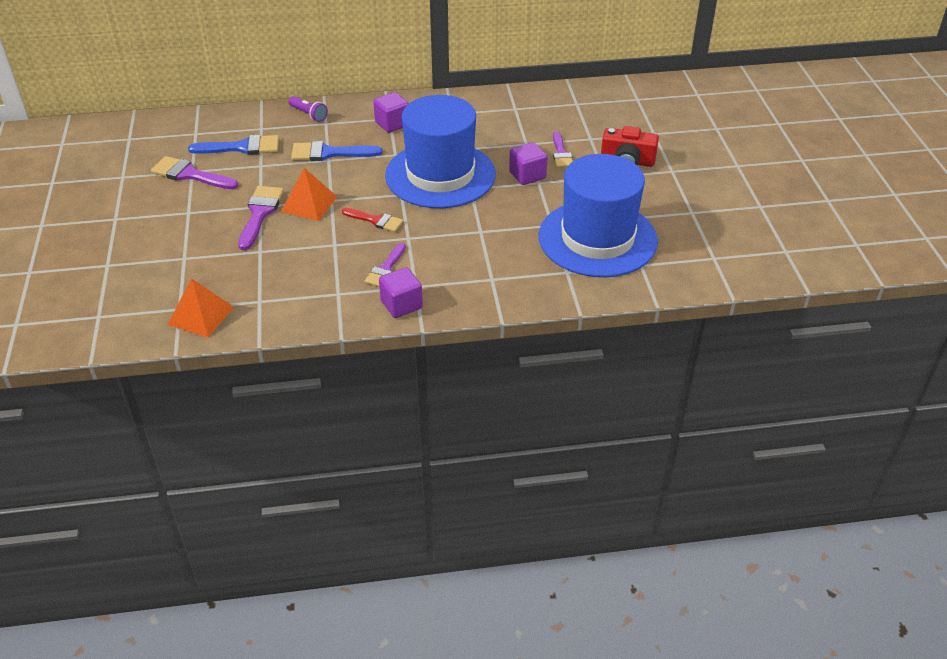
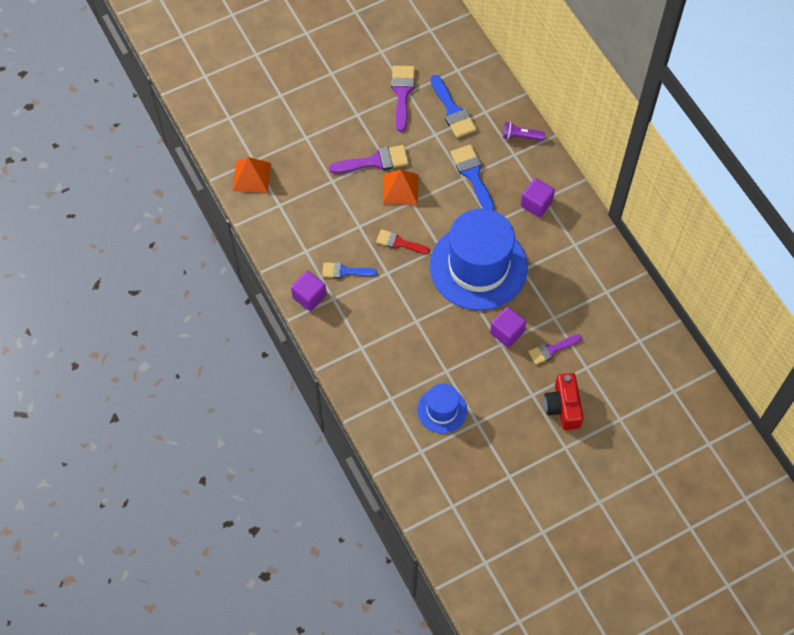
camera: 70 degrees right, 20 degrees up
purple flashlight [288,96,328,122] -> purple flashlight turned 75 degrees clockwise [503,122,545,141]
red brush [342,208,403,232] -> red brush turned 105 degrees clockwise [376,229,430,254]
purple brush [365,243,406,287] -> blue brush [322,262,377,278]
blue hat [539,154,658,277] -> blue hat [417,383,467,434], size x0.48

